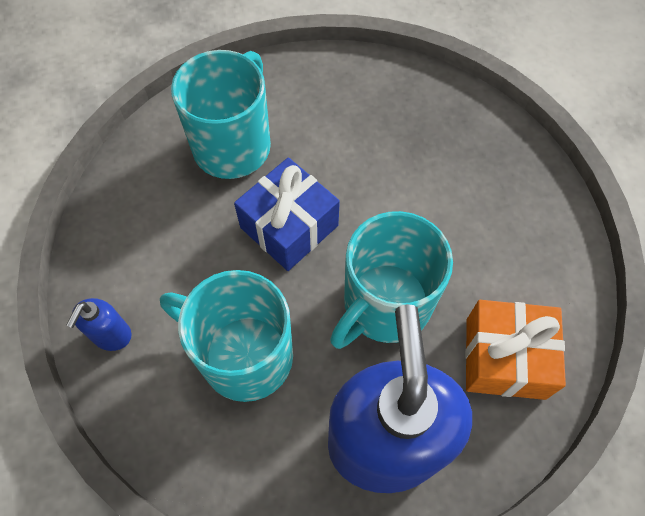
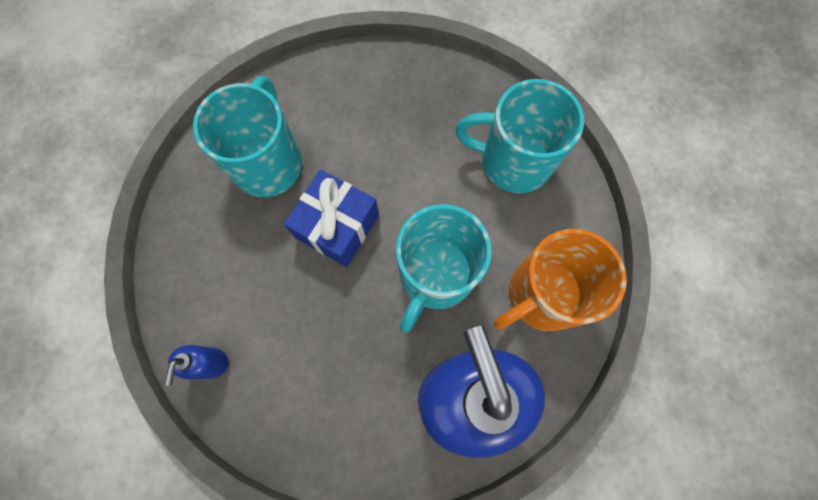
camera: 15 degrees left, 10 degrees up
turquoise mug [160,270,293,402] -> turquoise mug moved to [456,79,584,193]
orange gift [465,300,566,400] -> orange mug [494,229,627,331]

